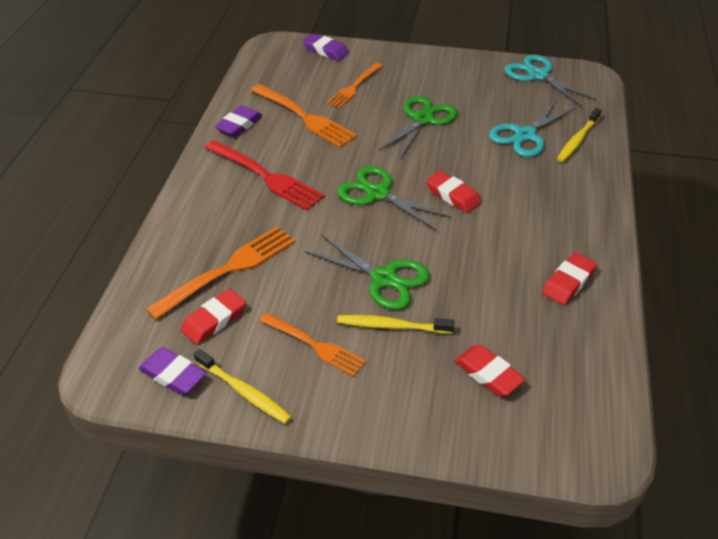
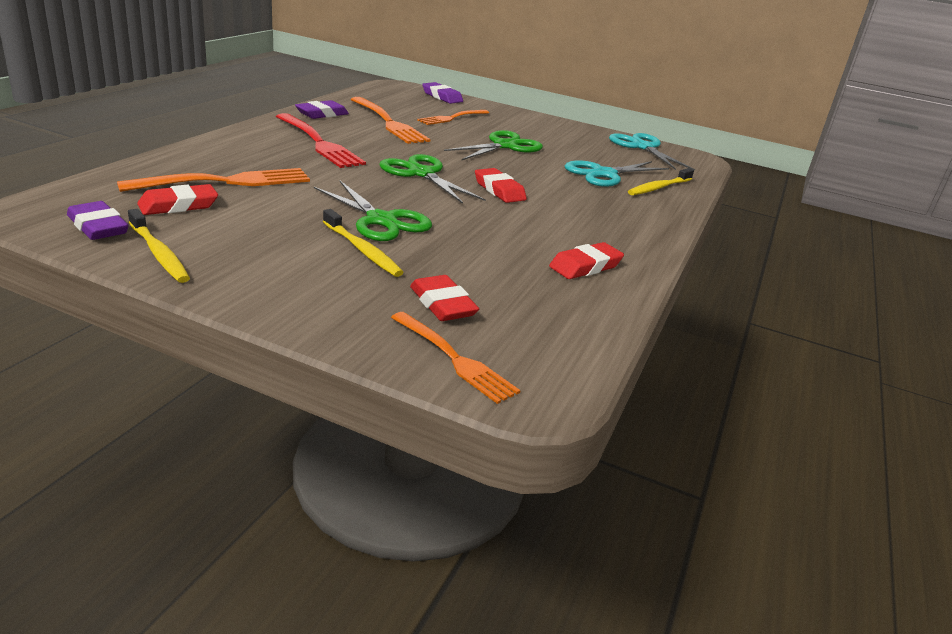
camera: 10 degrees right, 15 degrees down
orange fork [259,313,366,376] -> orange fork moved to [391,312,521,404]
yellow toothbrush [337,315,454,334] -> yellow toothbrush turned 150 degrees counterclockwise [323,209,404,277]

